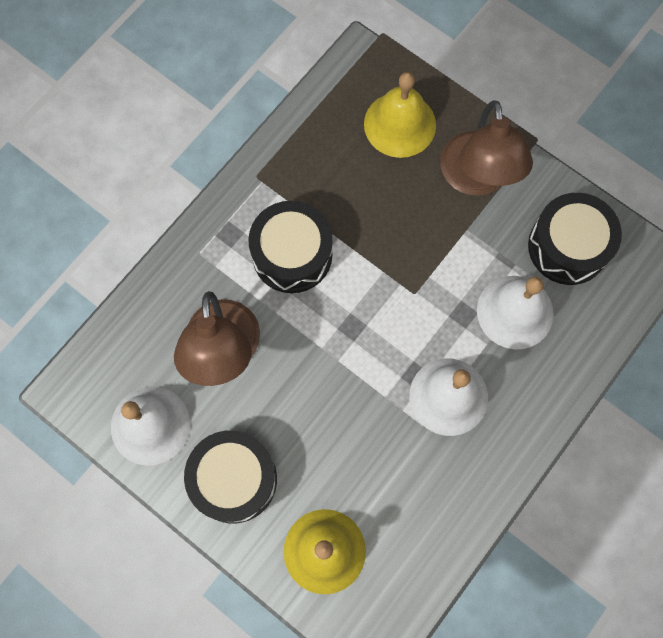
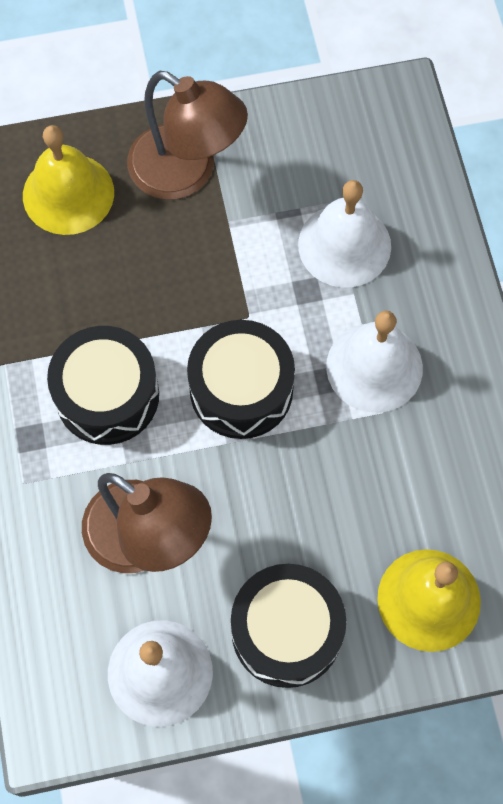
camera: 50 degrees left, 5 degrees down
black drum [528,193,622,285] -> black drum moved to [187,320,295,439]

